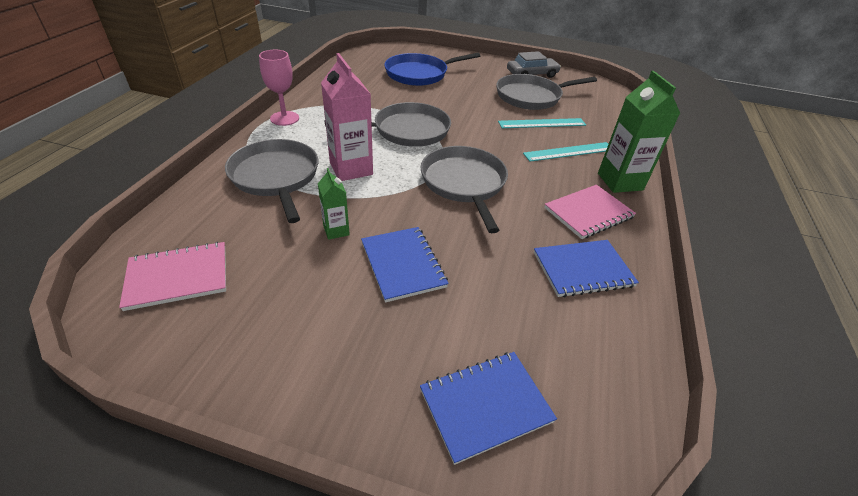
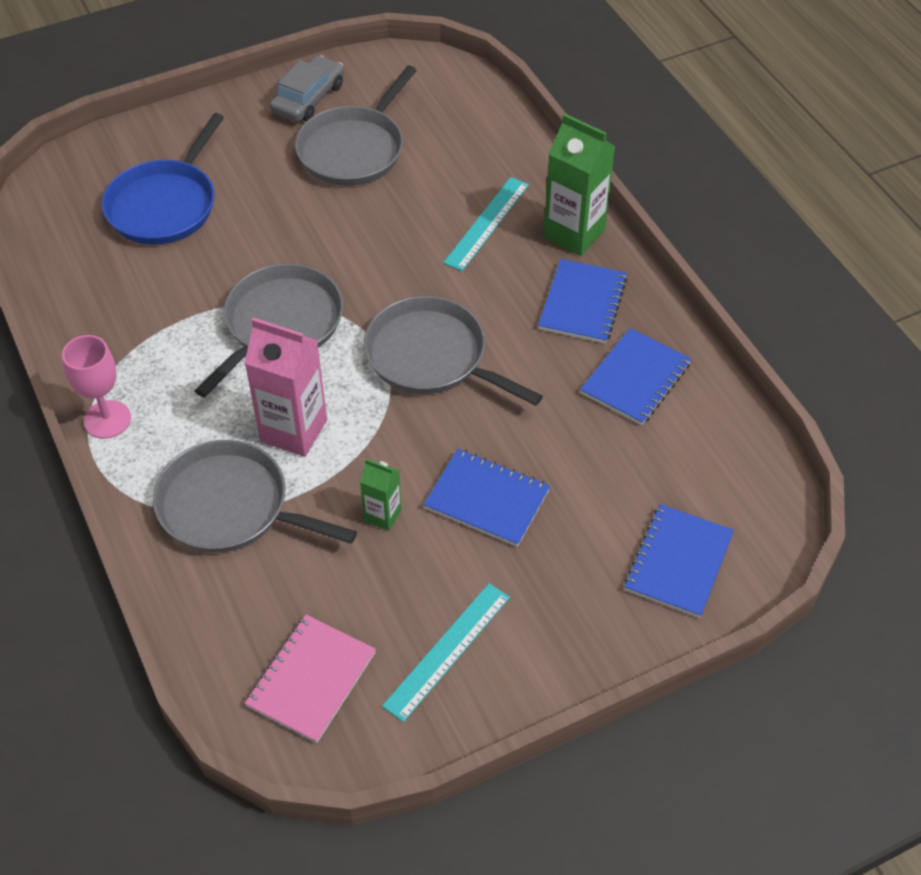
camera: 40 degrees left, 10 degrees up
turquoise ruler [498,118,586,128] -> turquoise ruler moved to [382,583,510,722]
pink notebook [544,185,636,239] -> blue notebook [538,259,627,344]

